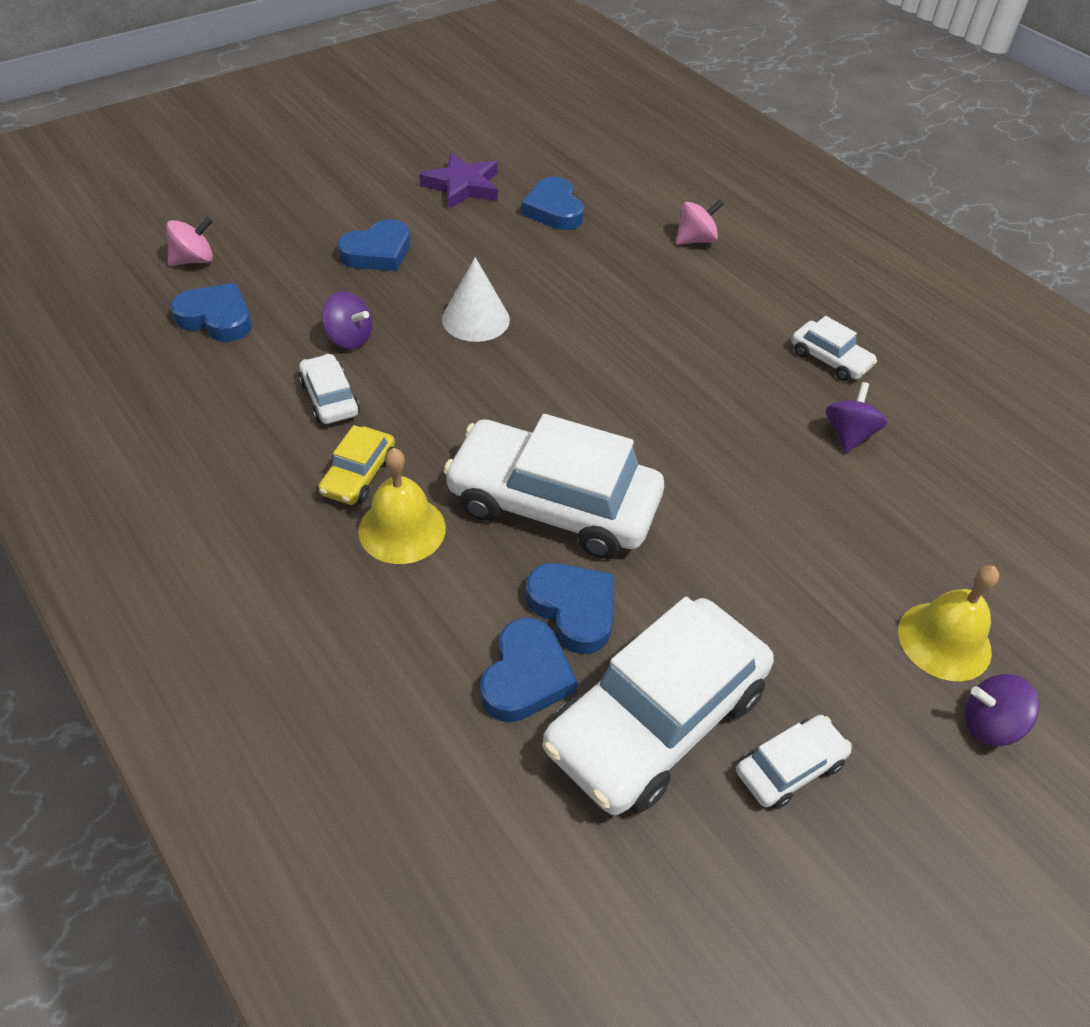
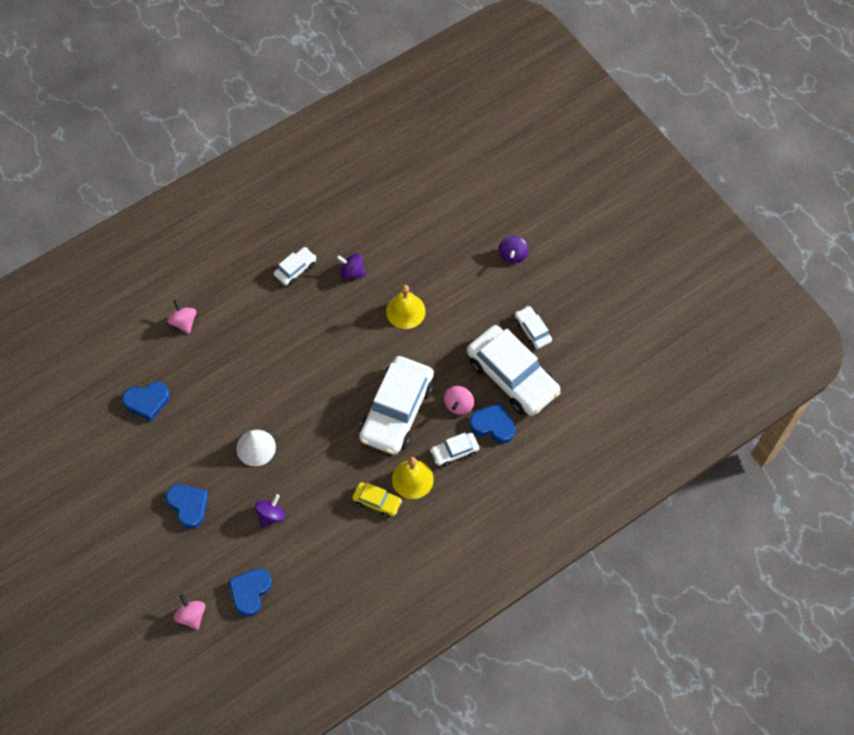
camera: 85 degrees left, 15 degrees up
white car [299,354,360,424] -> white car moved to [430,433,479,467]
purple star [419,152,498,209] -> none
blue heart [526,563,614,654] -> pink spinning top [444,386,474,415]
yellow bell [898,565,999,681] -> yellow bell moved to [386,285,426,329]

